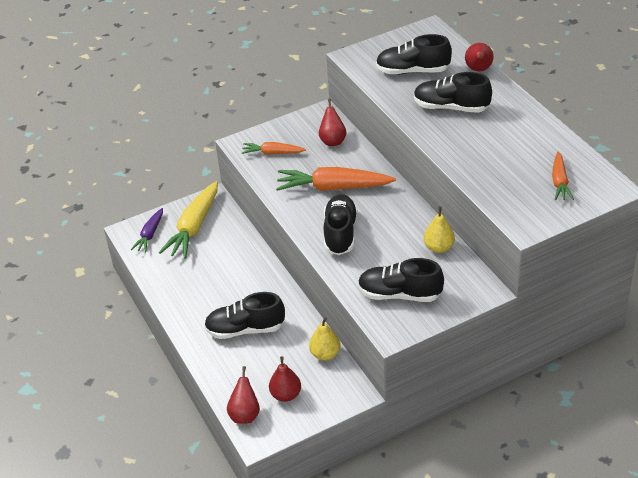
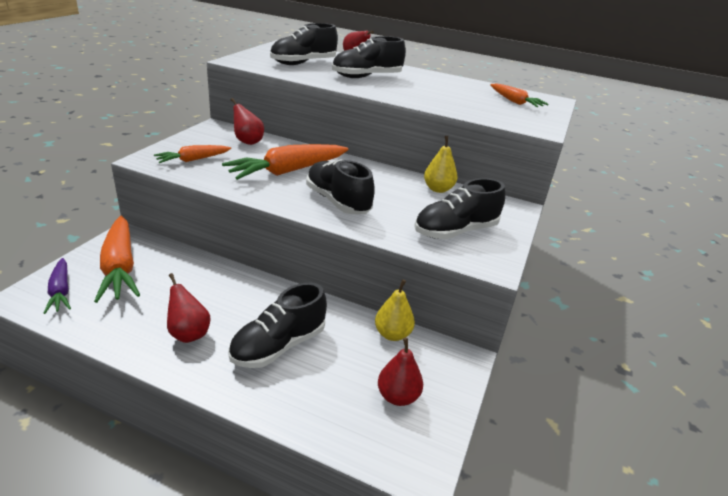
camera: 45 degrees left, 10 degrees down
yellow carrot [159,181,218,259] -> orange carrot [94,216,140,303]
red pear [227,366,260,423] -> red pear moved to [167,273,210,343]

